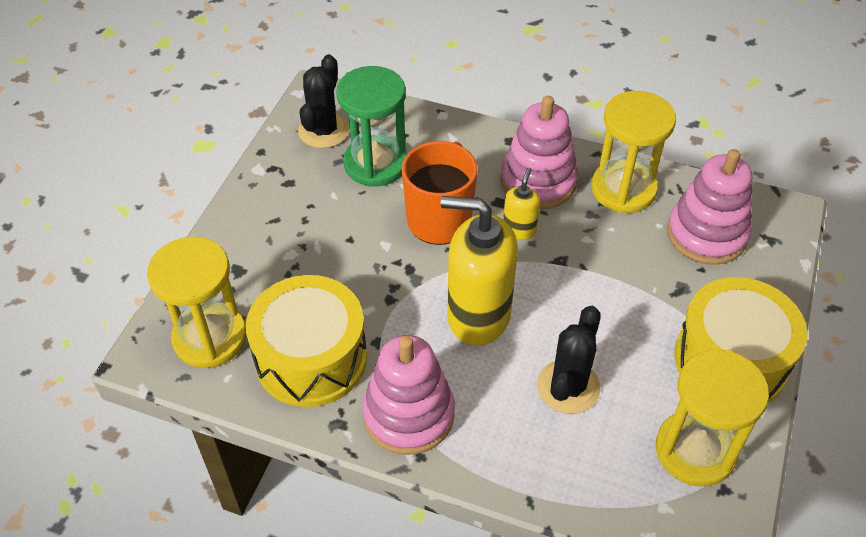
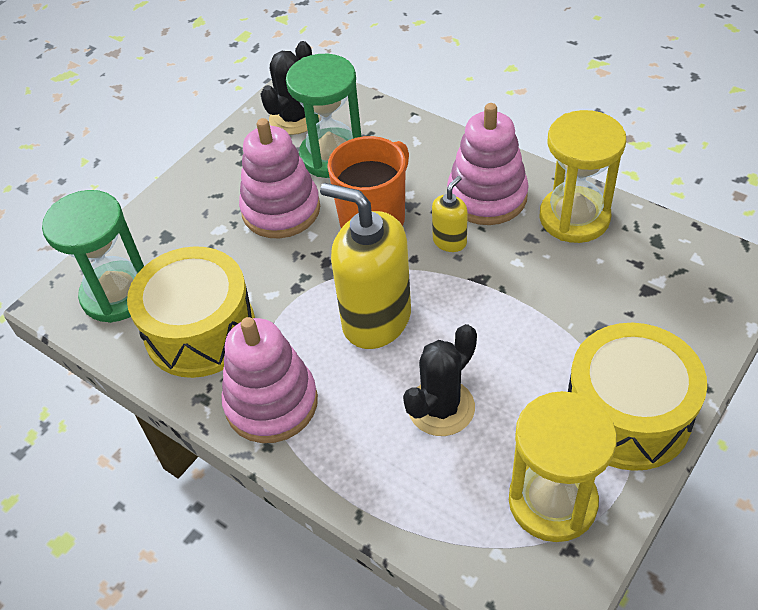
camera: 20 degrees right, 0 degrees up
yellow hourglass [147,237,247,368] -> green hourglass [42,190,144,323]
pink stacking toy [667,149,752,265] -> pink stacking toy moved to [239,118,320,238]

